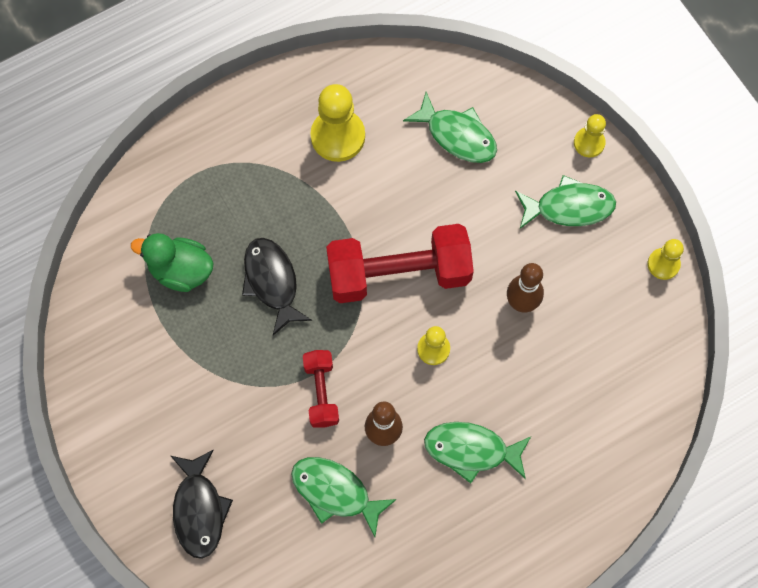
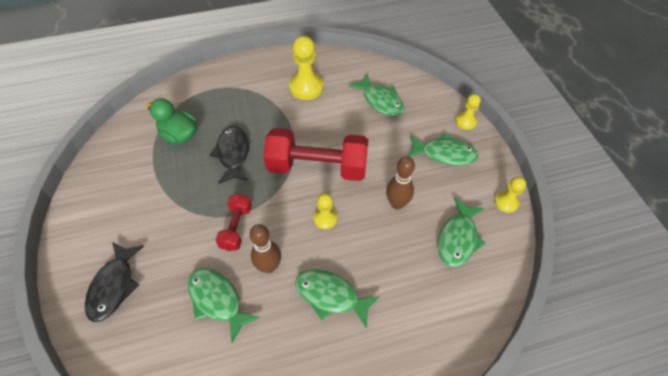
camera: 15 degrees right, 15 degrees down
none -> green fish [438,197,485,267]

